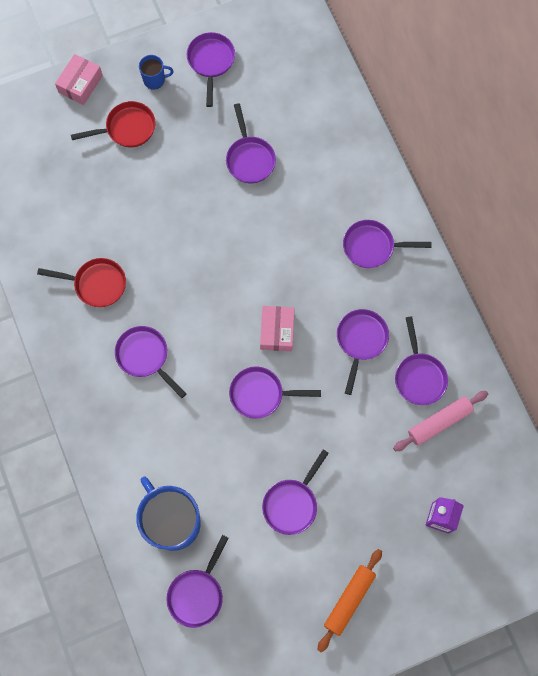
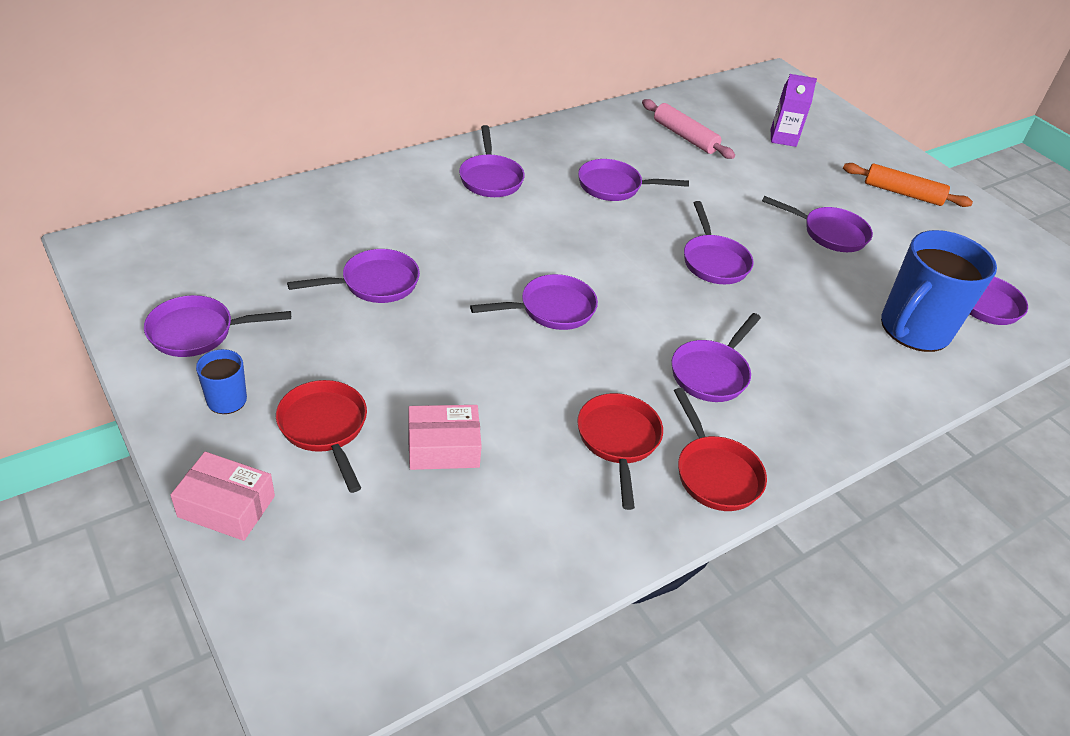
camera: 105 degrees left, 30 degrees down
pink box [260,306,295,351] -> pink box moved to [409,405,482,470]
purple pan [395,316,448,405] -> purple pan moved to [470,274,598,330]
none -> red pan [674,388,767,511]

